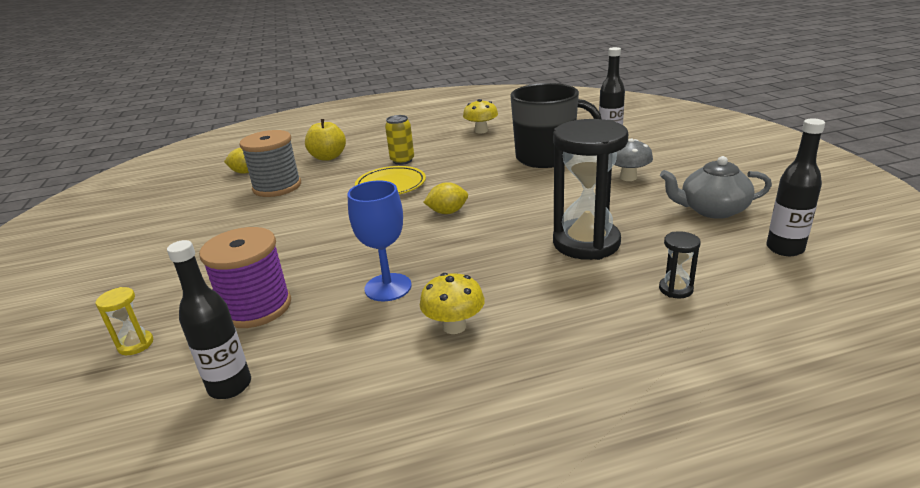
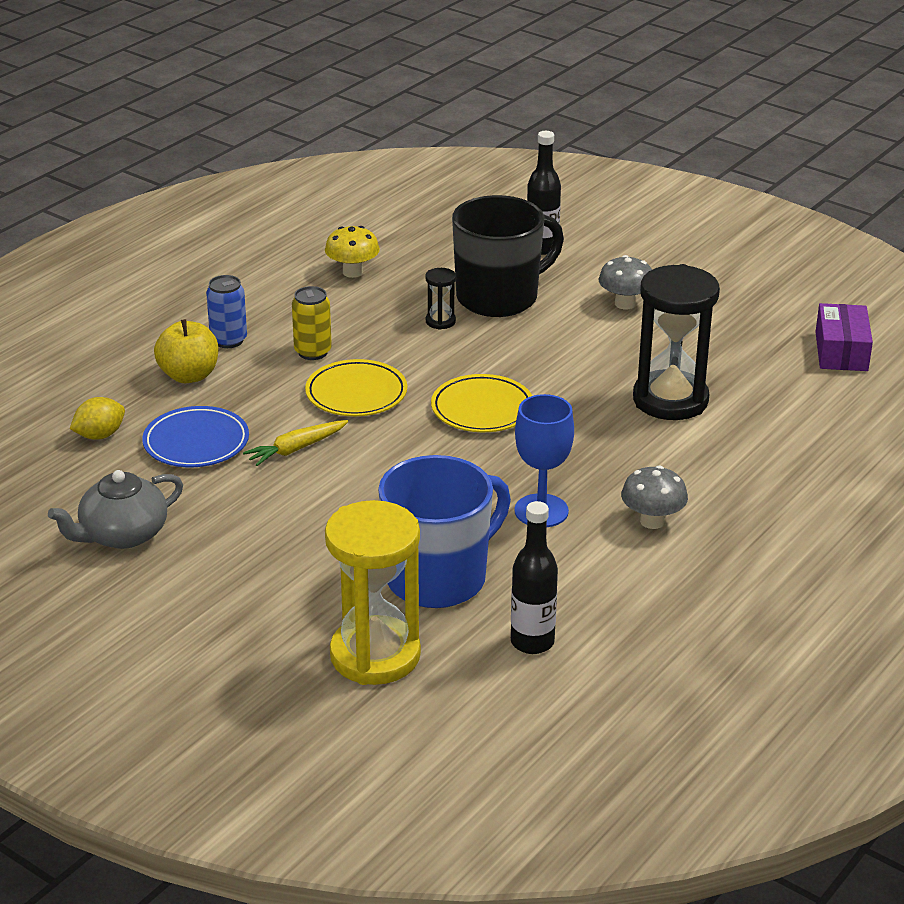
camera: 40 degrees left, 5 degrees up
yellow hourglass [95,287,153,355] -> yellow hourglass [325,500,421,685], size x2.35
purple spool [199,227,291,328] -> blue mug [378,455,511,608]
grey spool [239,130,301,197] -> blue plate [142,406,249,467]
yellow mushroom [420,273,485,334] -> grey mushroom [621,465,688,529]
yellow lemon [423,182,468,214] -> yellow plate [431,374,532,432]
black hourglass [659,231,701,298] -> black hourglass moved to [425,268,456,330]
grey teapot [660,156,772,219] -> grey teapot moved to [48,470,183,549]
black bottle [766,118,825,256] -> purple box [815,303,873,371]
none -> blue can [206,275,247,348]
none -> yellow carrot [243,420,348,466]

